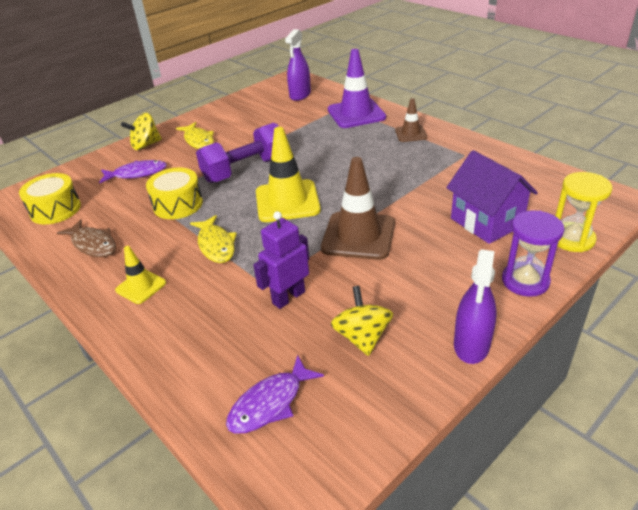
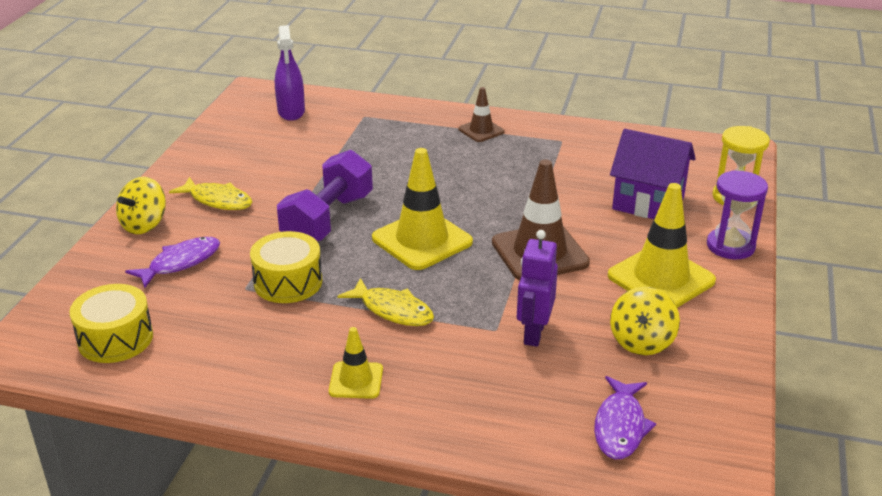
camera: 35 degrees left, 5 degrees down
brown fish [57,219,116,257] -> none
purple traffic cone [328,49,386,128] -> none
yellow spinning top [331,286,393,356] -> yellow spinning top turned 120 degrees counterclockwise [610,287,680,355]
purple spray bottle [454,249,496,364] -> none
none -> yellow traffic cone [608,183,716,308]

